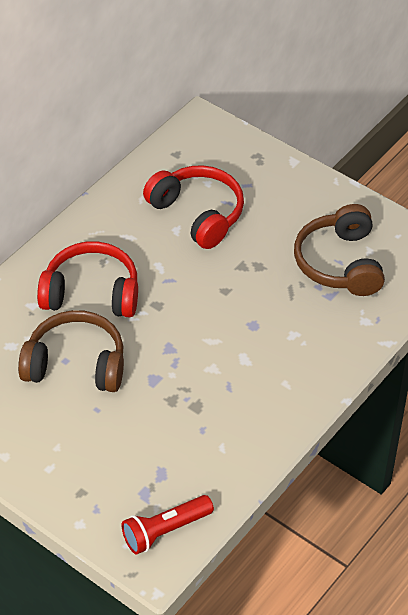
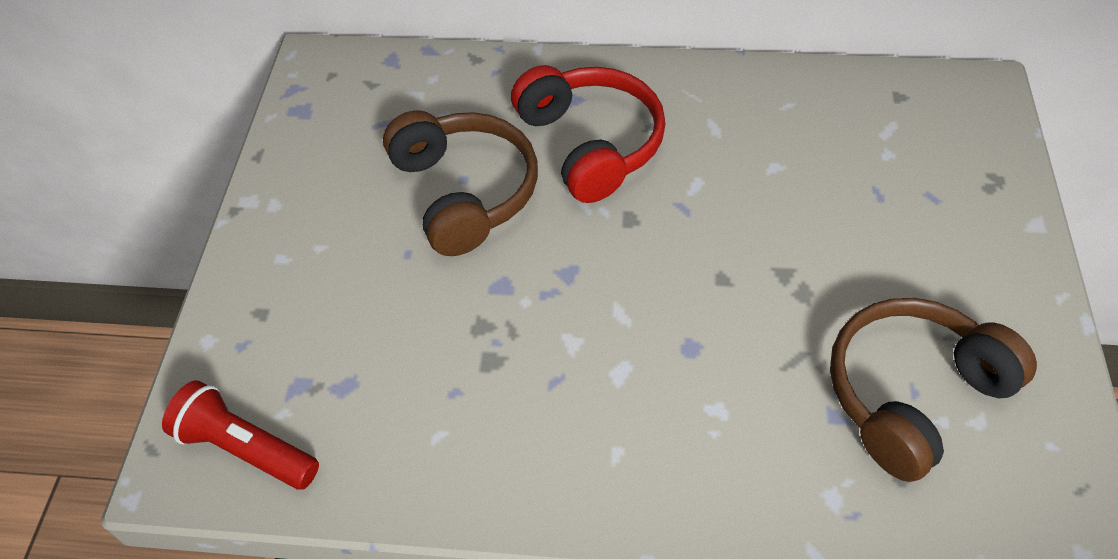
camera: 60 degrees right, 5 degrees up
red headphones [143,165,244,249] -> none

